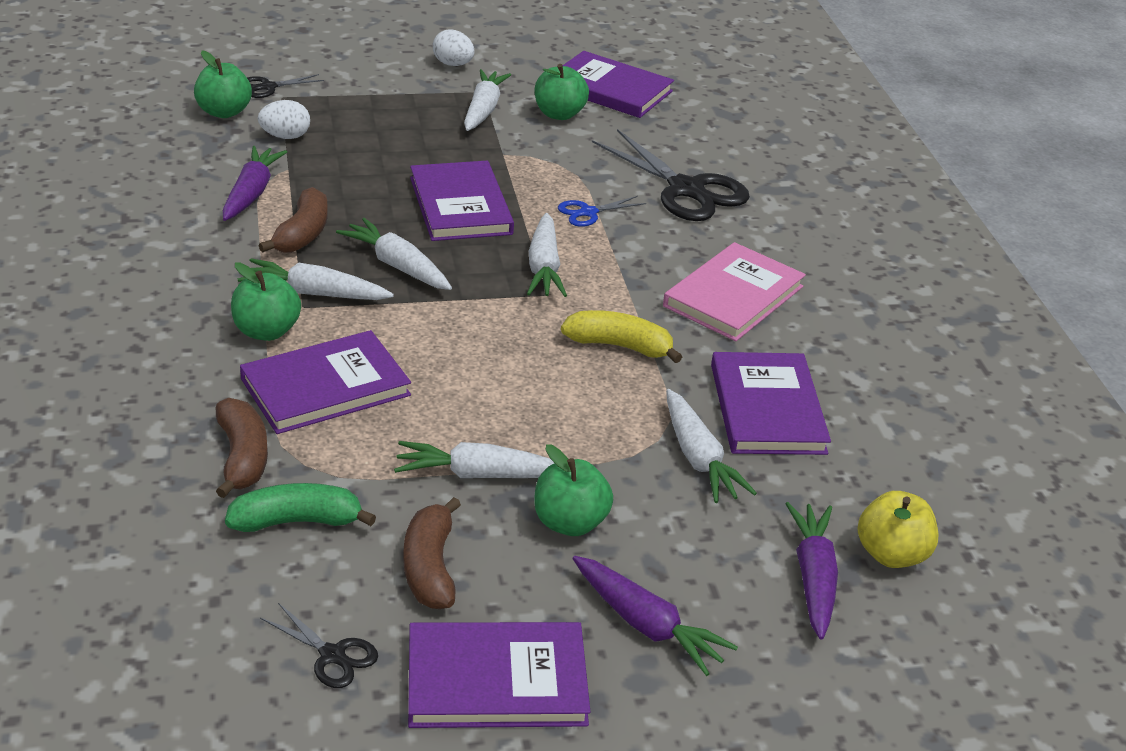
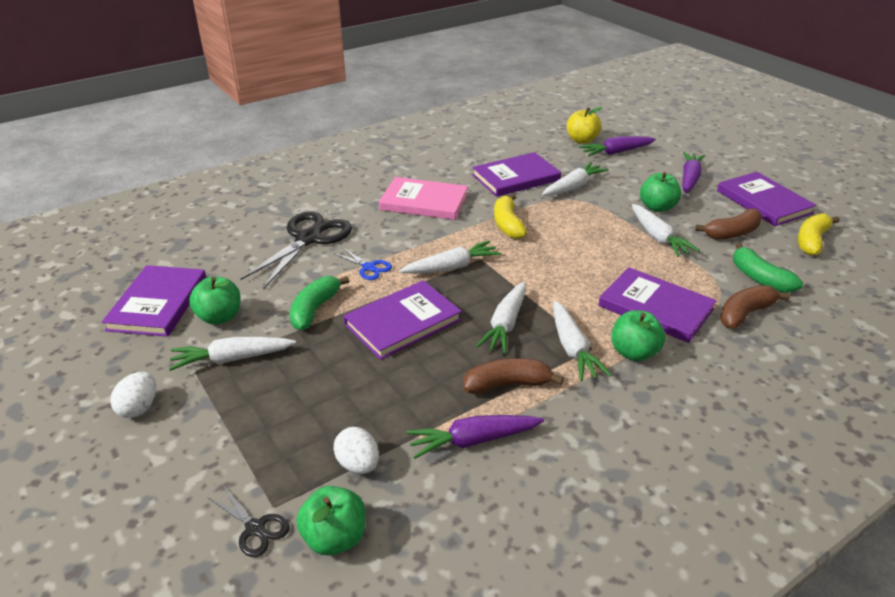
camera: 110 degrees left, 0 degrees up
black scissors [260,603,378,688] -> yellow banana [798,213,840,255]
none -> green banana [290,276,349,330]

